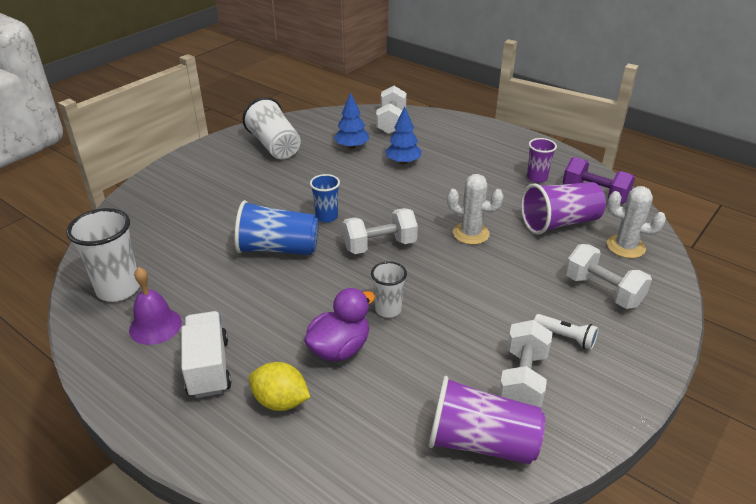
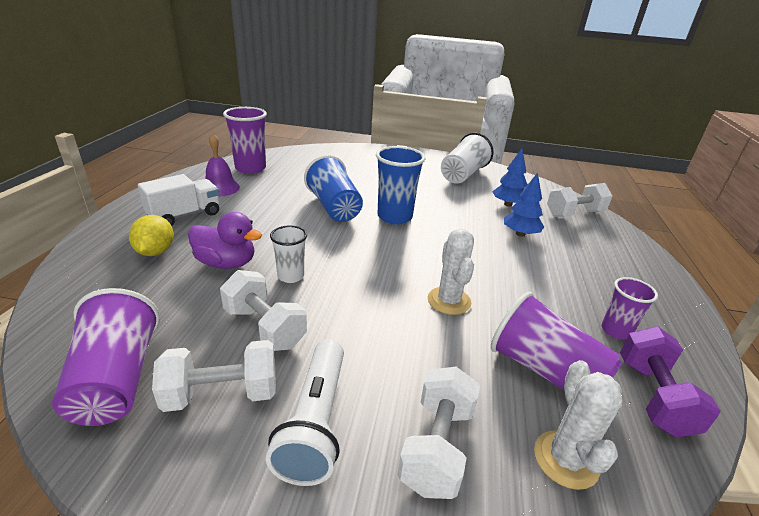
camera: 60 degrees right, 5 degrees down
white cup [66,208,140,302] -> purple cup [223,107,267,174]
blue cup [310,174,340,223] -> blue cup [376,146,426,225], size x1.69
white dumbbell [343,208,418,254] -> white dumbbell moved to [220,270,307,351]
white flashlight [534,314,598,350] -> white flashlight [266,339,344,486], size x1.80

